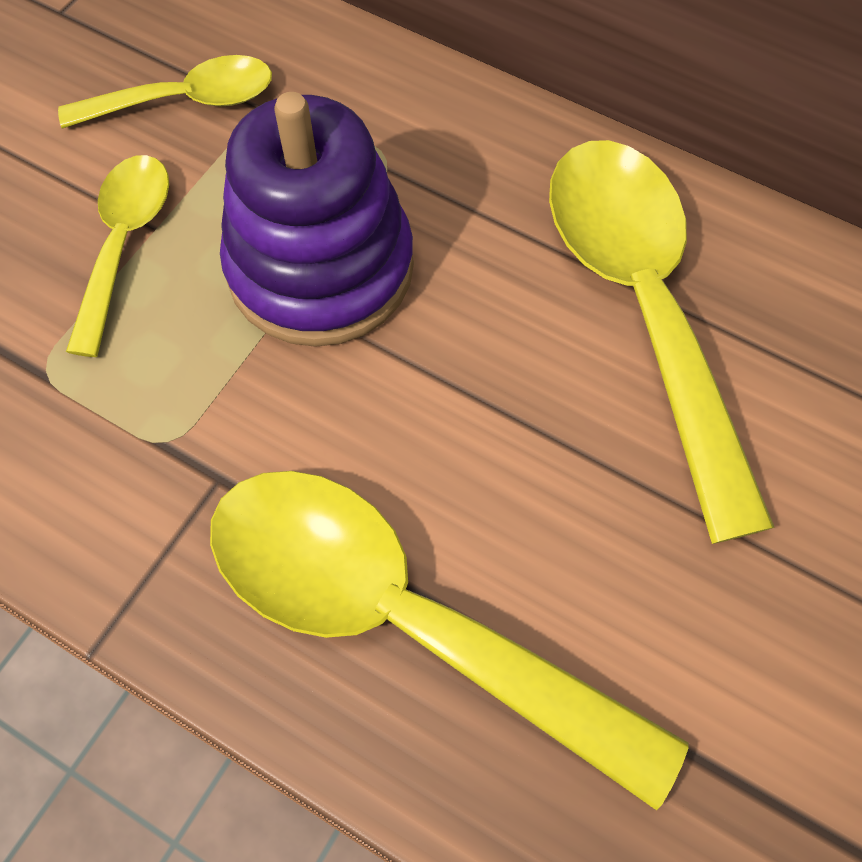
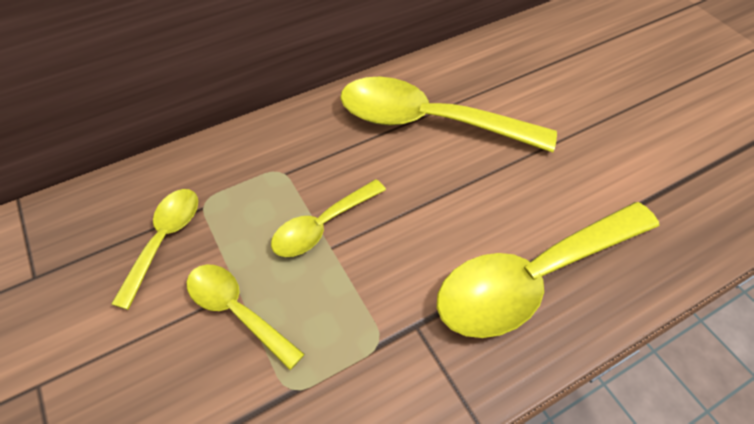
camera: 60 degrees left, 10 degrees down
purple stacking toy [220,92,414,347] -> yellow spoon [271,179,386,257]

